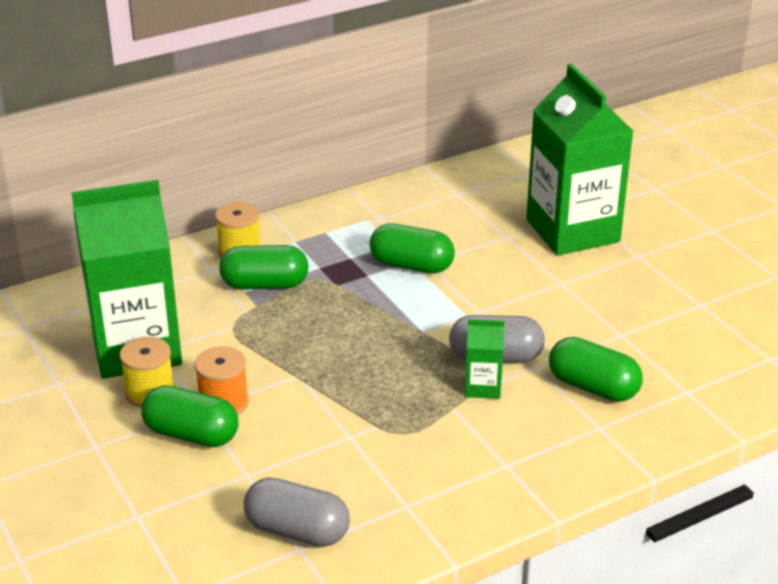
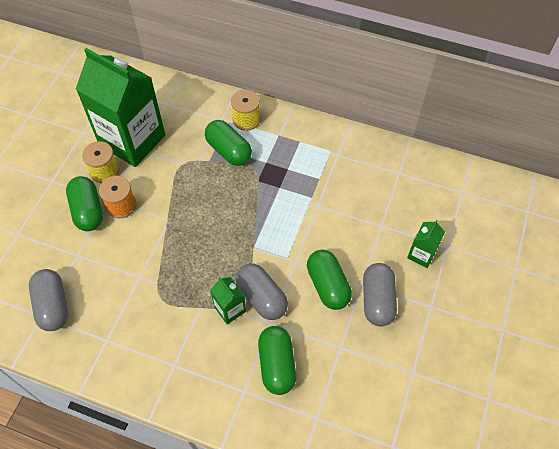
camera: 50 degrees right, 25 degrees up
green capsule [369,223,455,274] -> green capsule moved to [307,250,352,310]
green carton [526,64,633,255] -> green carton [407,220,445,268], size x0.42
none -> grey capsule [363,263,397,327]

